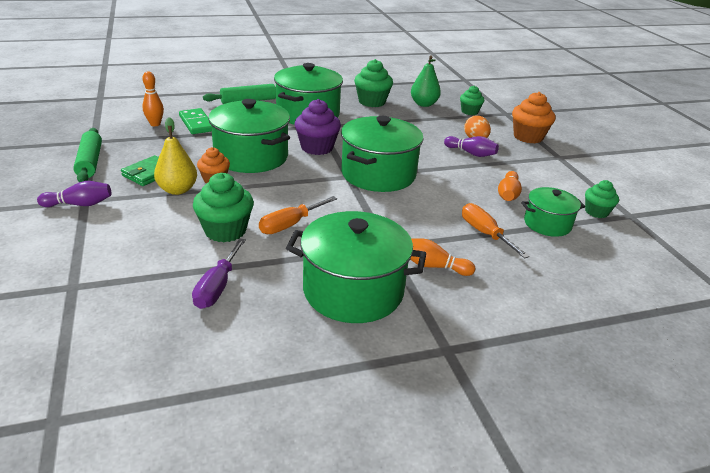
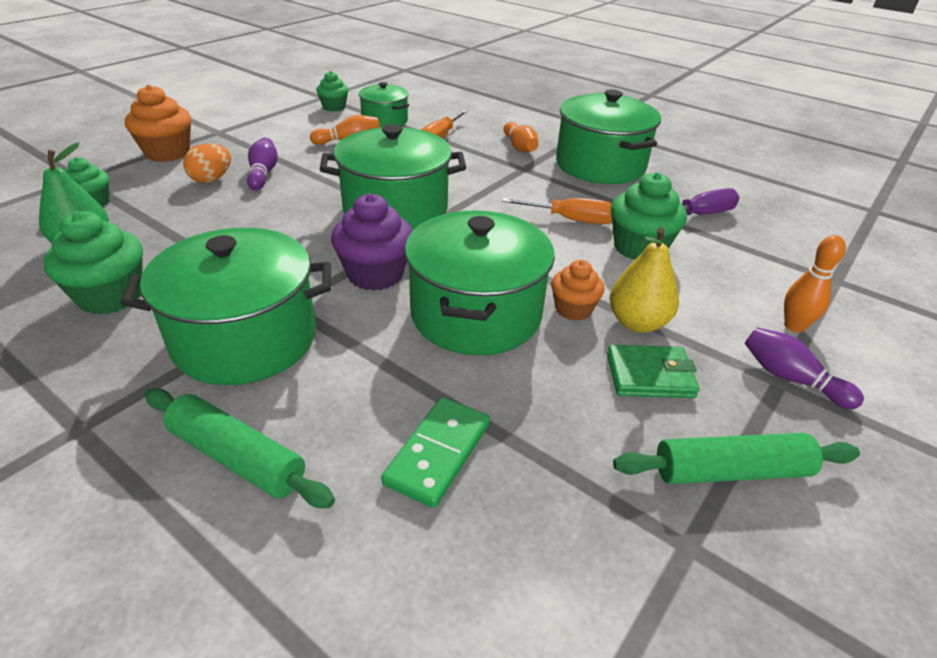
camera: 125 degrees left, 5 degrees up
green rolling pin [73,128,102,182] -> green rolling pin turned 45 degrees clockwise [613,433,860,484]
orange bowling pin [142,71,164,126] -> orange bowling pin moved to [784,235,846,332]

